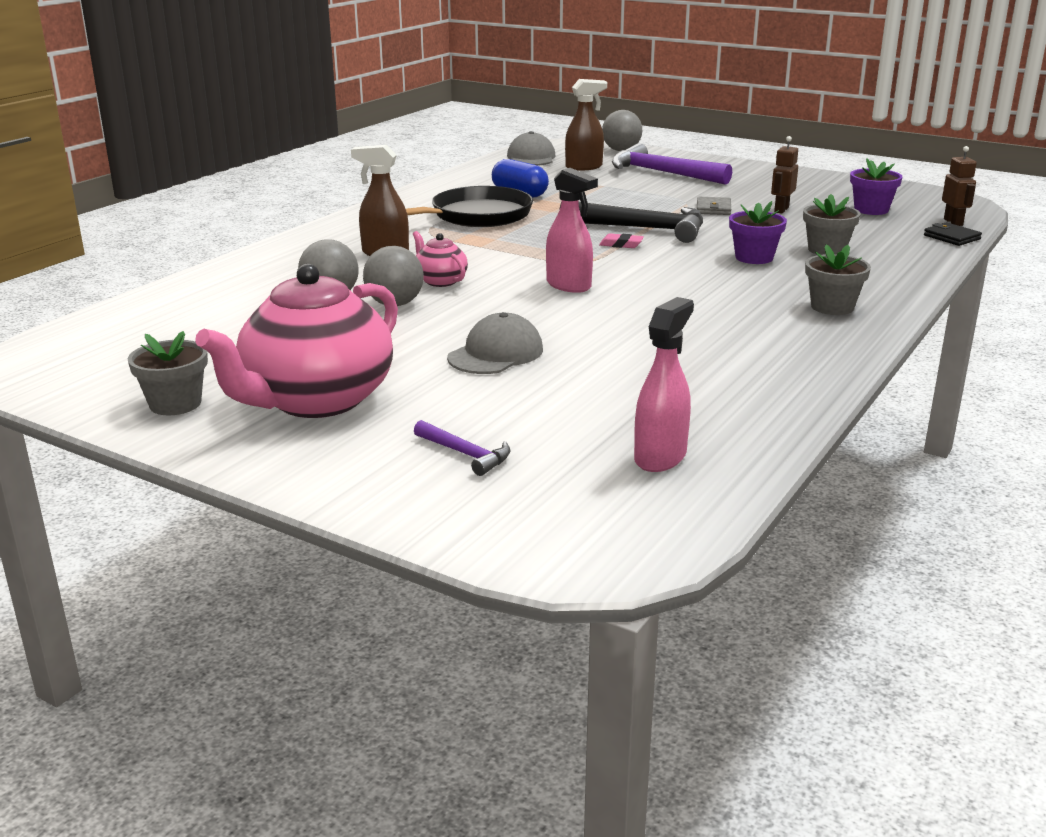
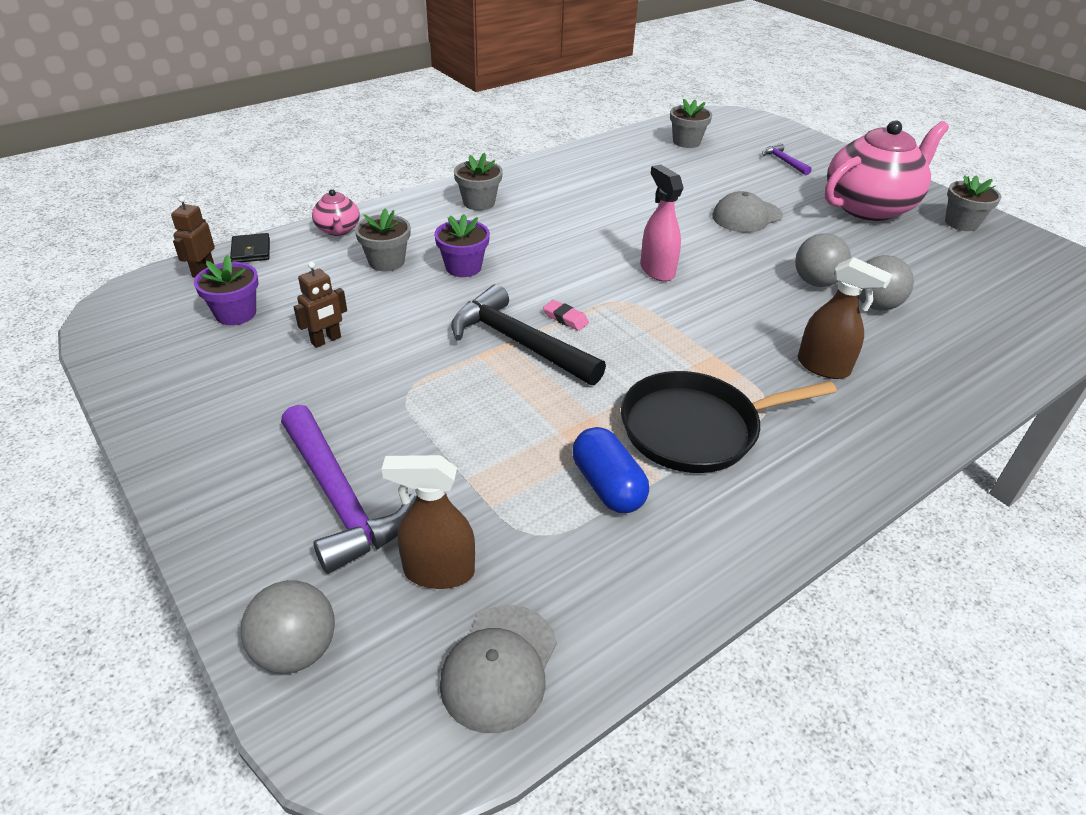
camera: 160 degrees left, 15 degrees up
pink teapot [413,231,468,287] -> pink teapot moved to [312,189,360,236]
pink spray bottle [634,297,694,472] -> grey flower pot [670,99,712,148]
grey wallet [697,197,731,215] -> none

